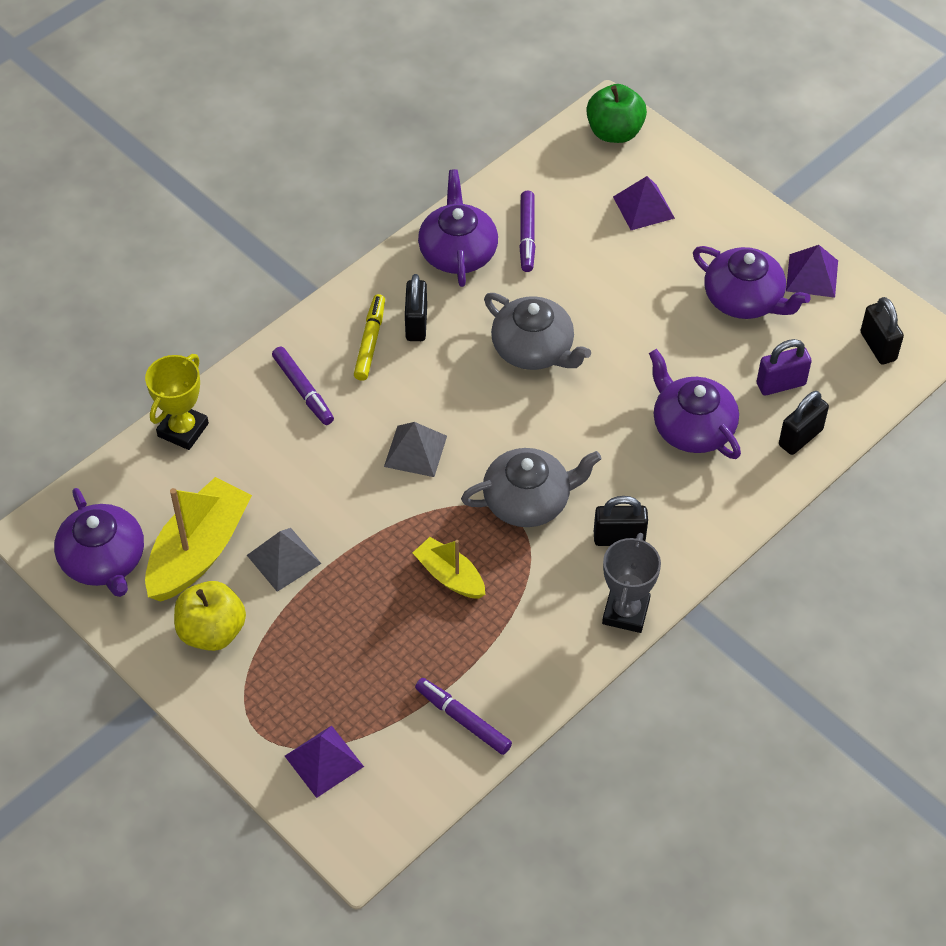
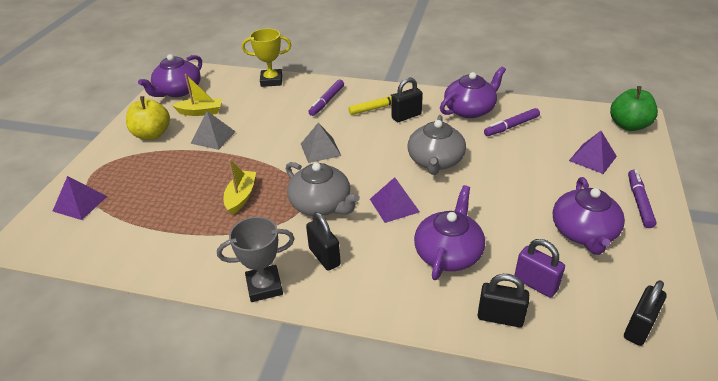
camera: 60 degrees right, 15 degrees down
yellow boat [145,477,252,602] -> yellow boat [172,74,222,116], size x0.57
purple marker [415,678,512,755] -> purple marker moved to [628,170,656,228]
purple pyramid [786,245,838,298] -> purple pyramid moved to [370,177,420,223]

